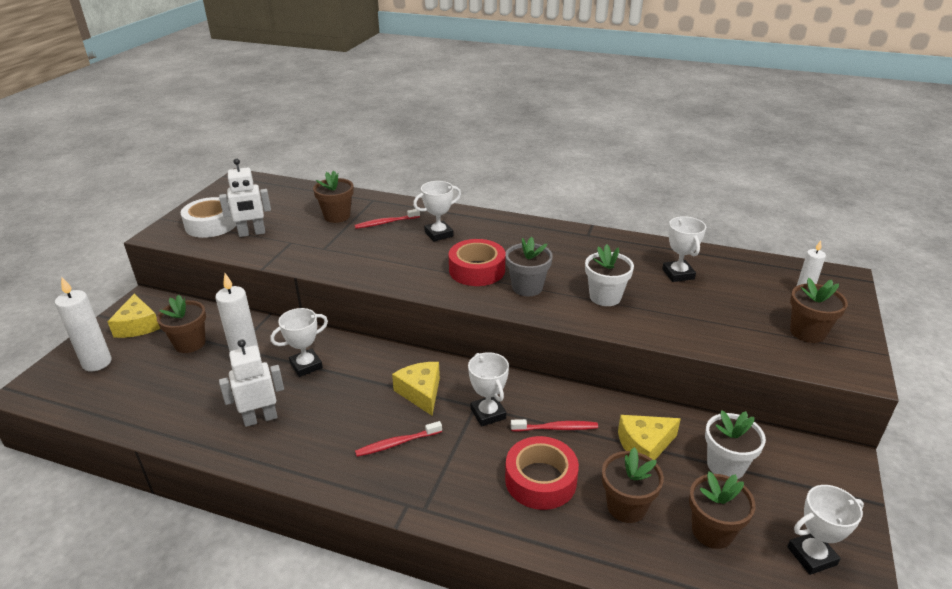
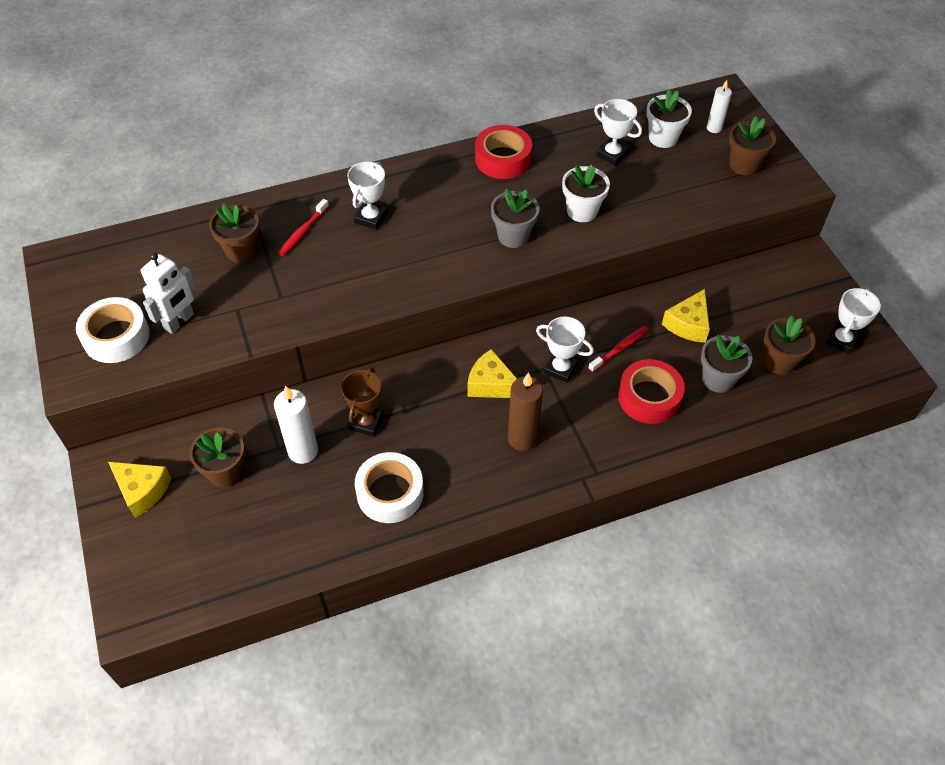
camera: 40 degrees left, 20 degrees up
white candle [55,277,112,371] -> none
white robot [219,339,284,427] -> white tape [355,452,424,523]
white trophy [270,308,328,377] -> brown trophy [341,368,384,437]
red toothbrush [355,421,442,457] -> brown candle [508,372,543,451]
red tape [449,239,505,286] -> red tape moved to [475,125,532,179]
brown flower pot [602,447,664,523] -> grey flower pot [701,335,752,393]
white flower pot [705,410,766,479] -> white flower pot moved to [646,89,692,148]

